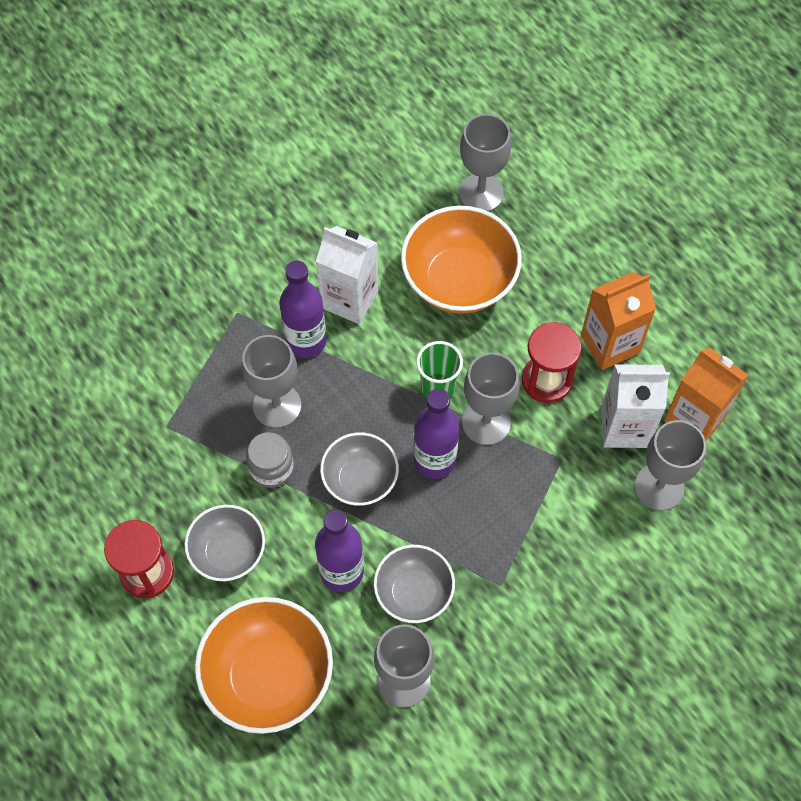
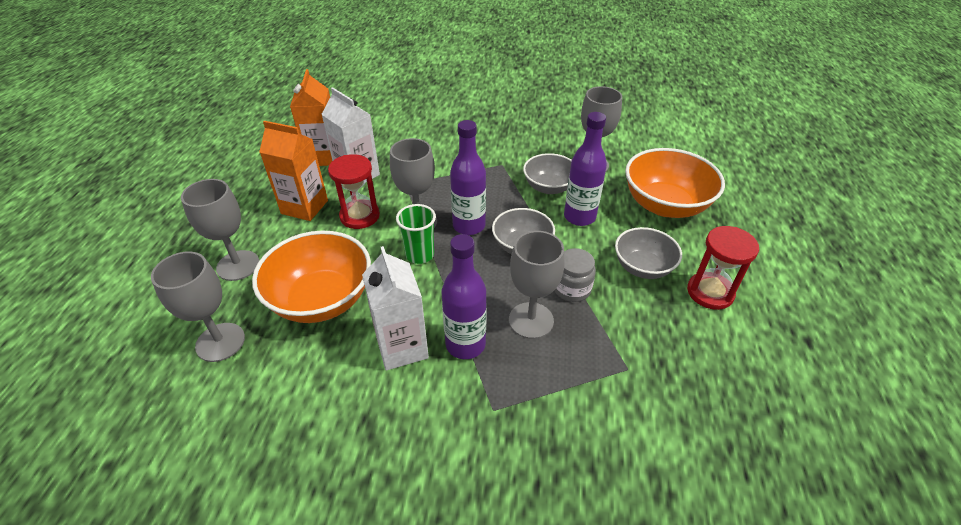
camera: 135 degrees left, 20 degrees down
grey goblet [634,420,706,511] -> grey goblet moved to [181,179,259,281]

